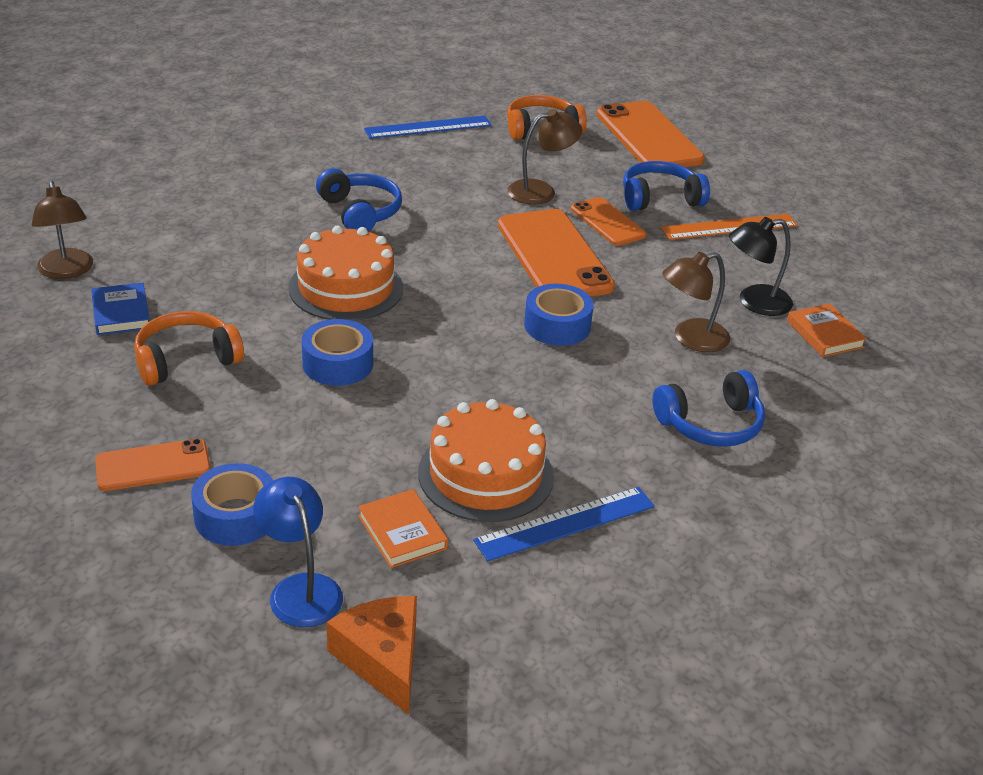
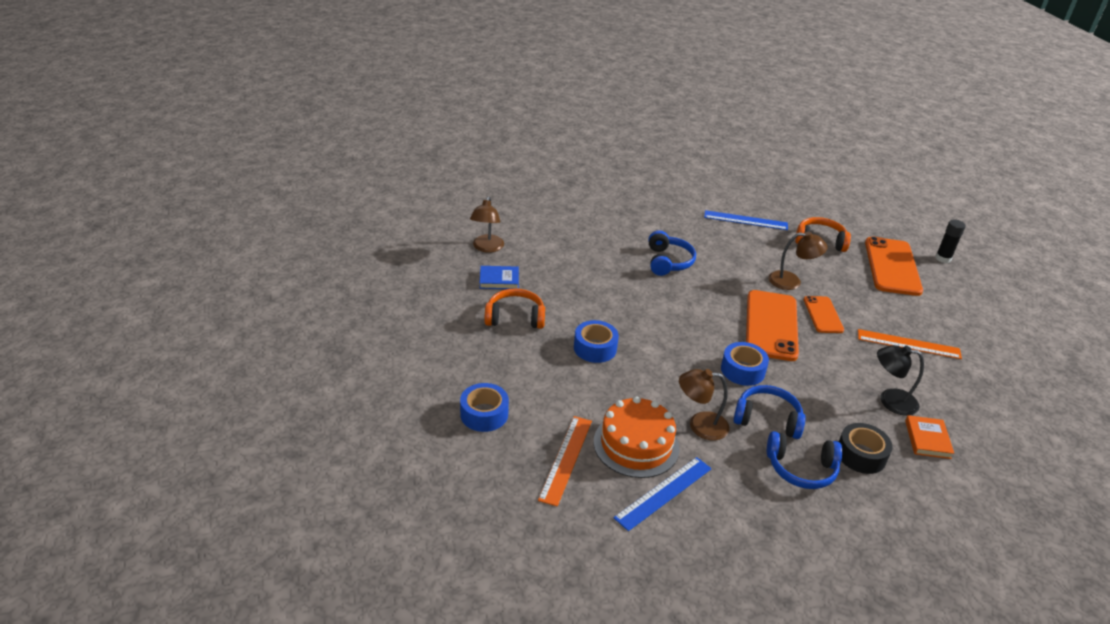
camera: 30 degrees right, 0 degrees up
blue book [91,282,150,335] -> blue book turned 75 degrees clockwise [480,266,519,289]
orange phone [95,438,211,491] -> none
blue lamp [253,477,343,627] -> none
orange cake [289,225,403,321] -> none
orange cheese [327,596,417,715] -> none
orange book [358,489,448,568] -> orange ruler [538,416,592,507]
blue ruler [473,487,655,561] -> blue ruler turned 45 degrees counterclockwise [613,457,712,531]
blue headphones [623,161,710,211] -> blue headphones moved to [733,385,806,439]
brown lamp [662,252,730,352] -> brown lamp moved to [679,369,730,440]
none -> black tape [839,423,892,474]
none -> black glue stick [935,219,966,263]

